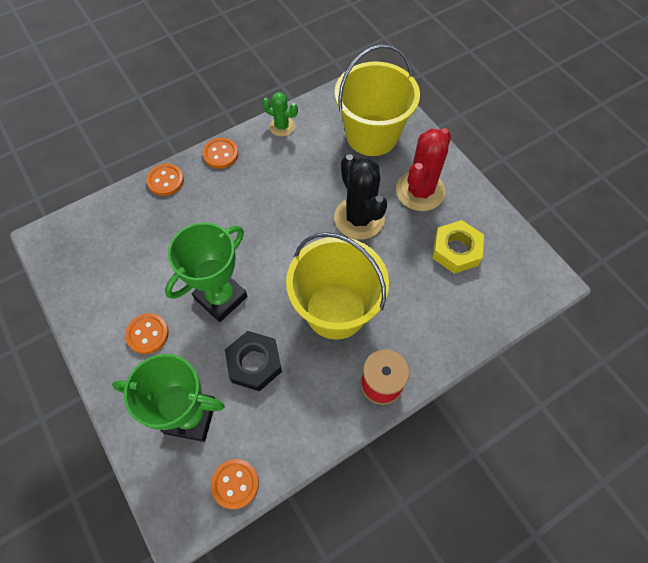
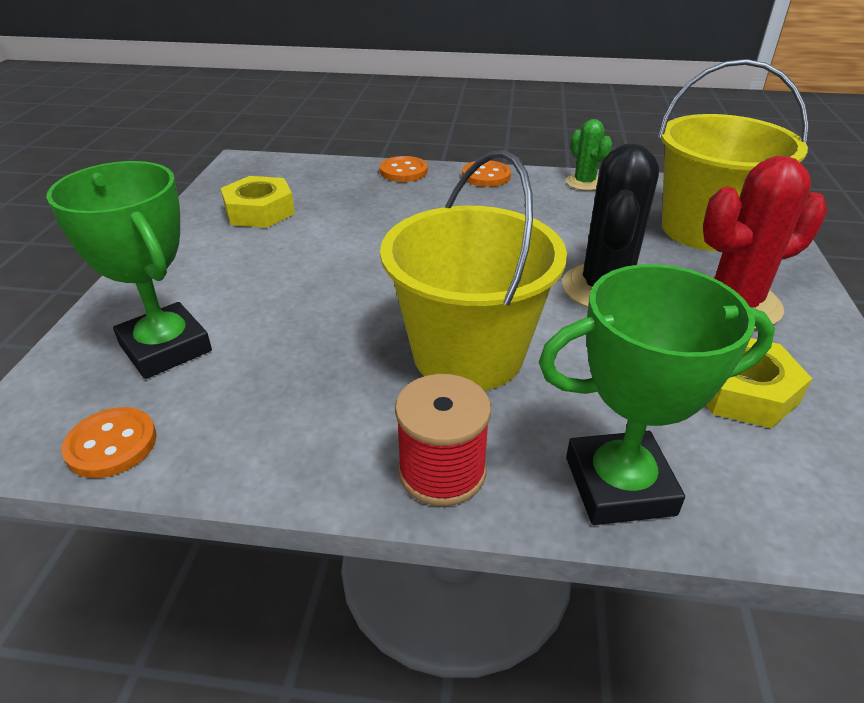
camera: 40 degrees right, 25 degrees down
orange button [125,313,169,354] -> none
green trophy [165,222,248,322] -> green trophy moved to [539,264,775,525]
black nut [225,331,282,391] -> none
none -> yellow nut [221,176,295,228]

